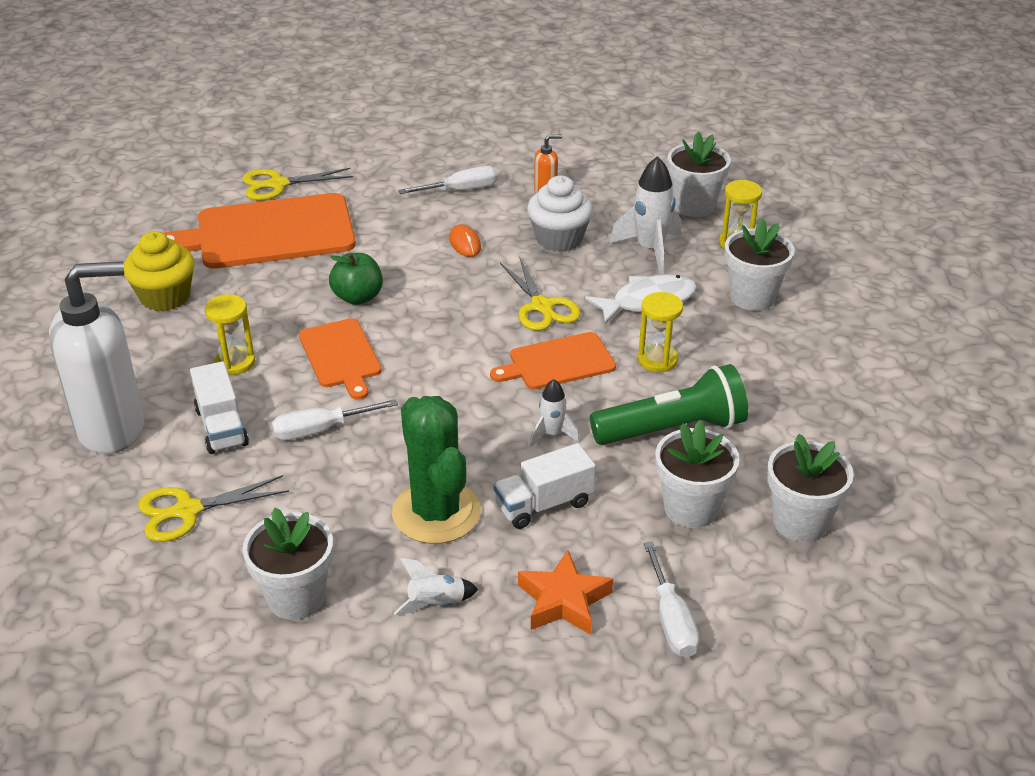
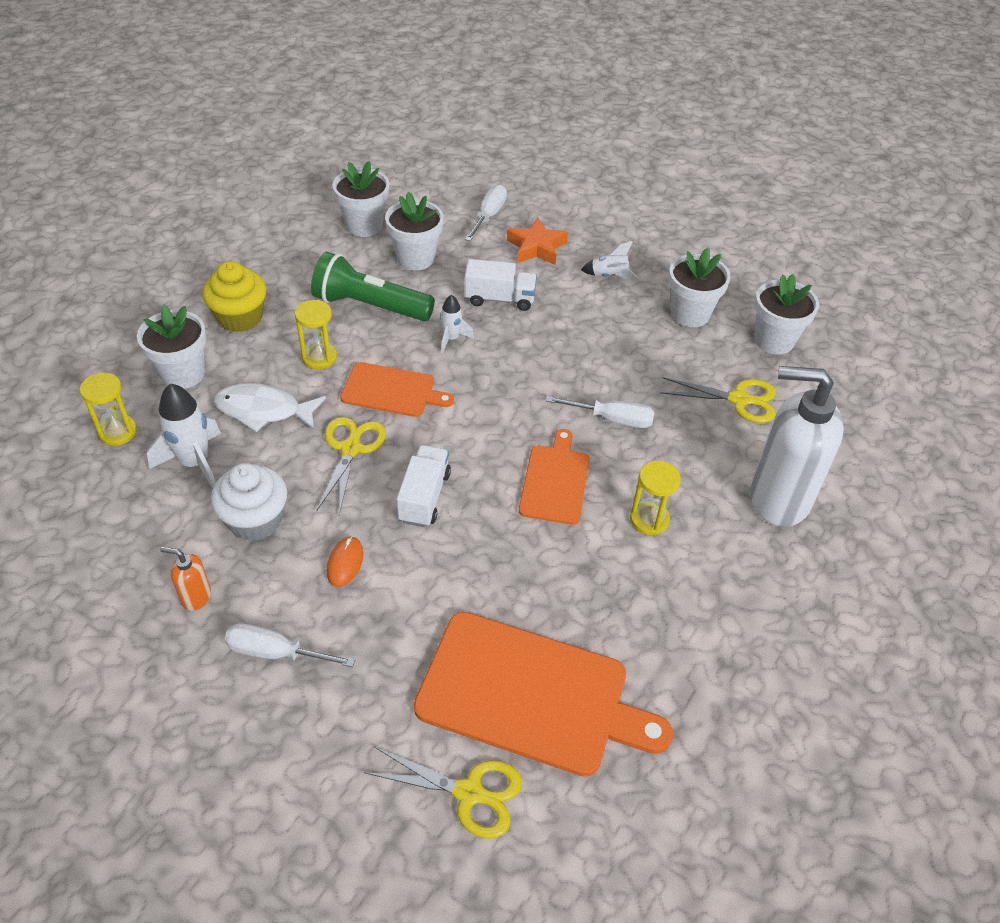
camera: 150 degrees left, 10 degrees up
yellow cupcake [124,231,194,311] -> yellow cupcake moved to [202,261,267,332]
white truck [190,361,249,454] -> white truck moved to [397,445,451,527]
green apple [329,253,383,305] -> none
green cactus [392,396,481,544] -> none
white flower pot [668,132,731,217] -> white flower pot moved to [754,274,819,354]

